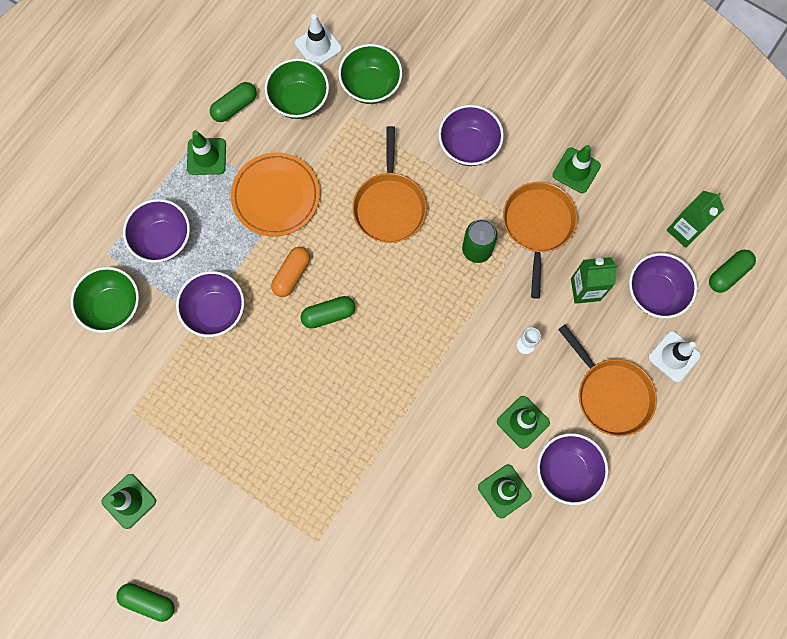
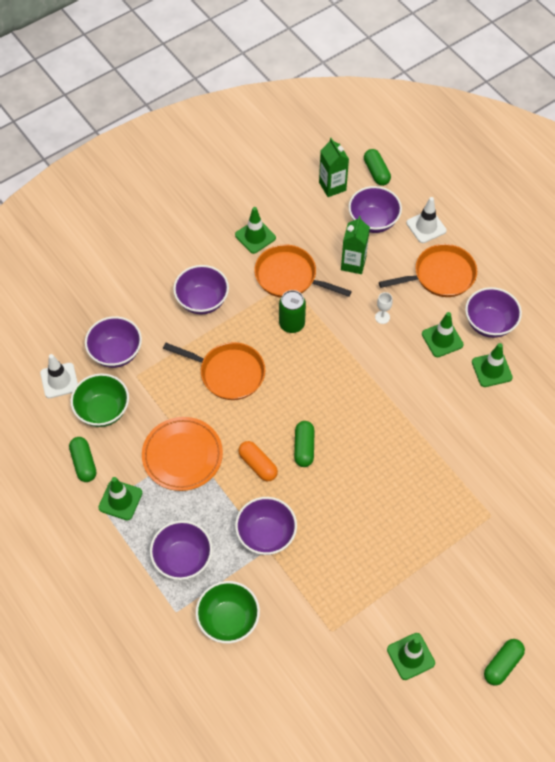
camera: 70 degrees left, 15 degrees down
green bowl [338,44,403,104] -> purple bowl [85,316,142,368]

